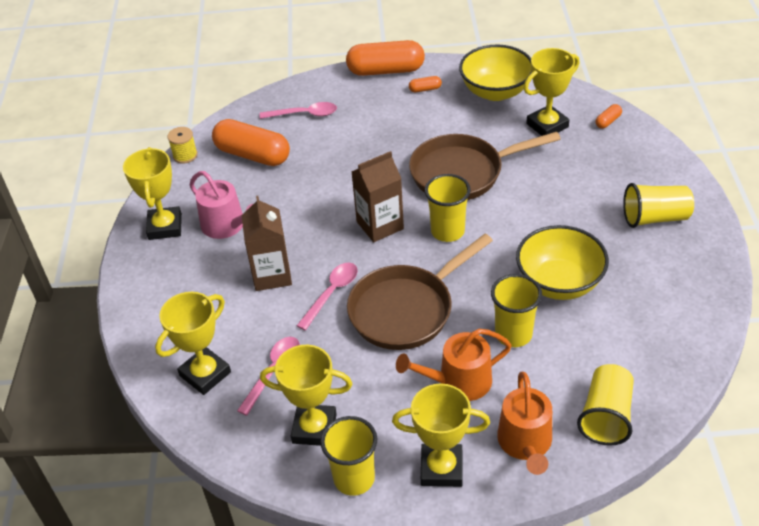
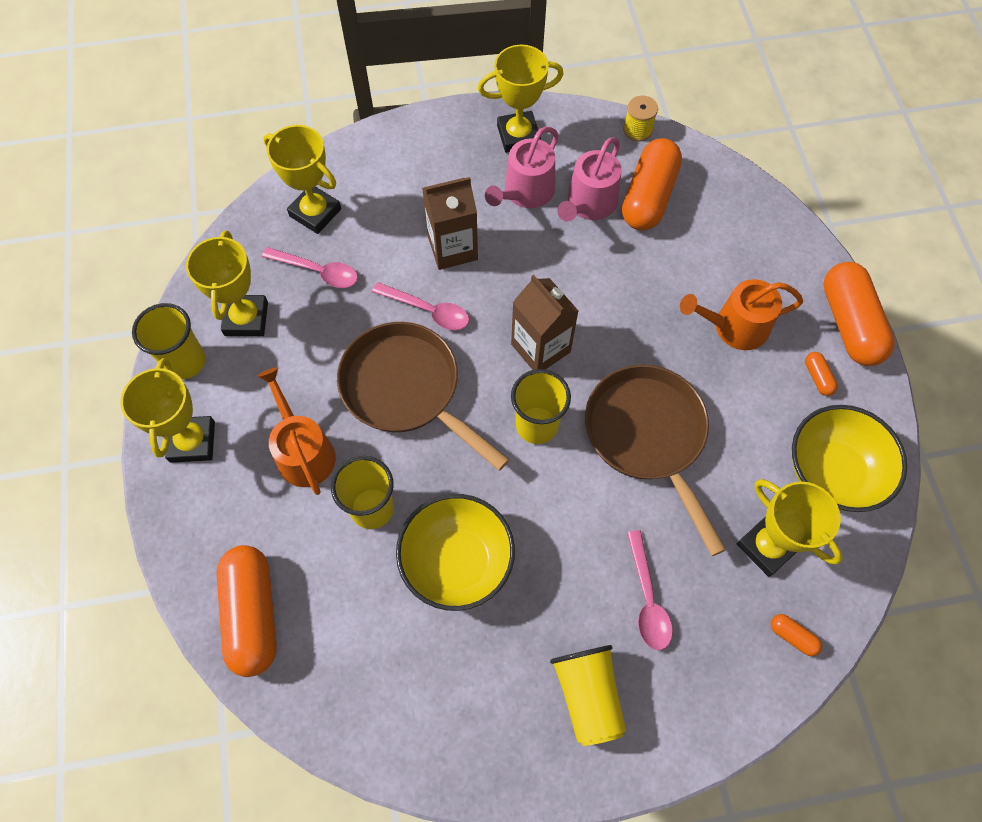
camera: 80 degrees right, 20 degrees up
pink spoon [260,102,337,119] -> pink spoon moved to [627,530,673,650]
orange watering can [497,372,552,475] -> orange watering can moved to [680,279,803,350]
yellow cup [577,364,634,446] -> orange capsule [217,545,277,677]
none -> pink watering can [557,138,622,221]

